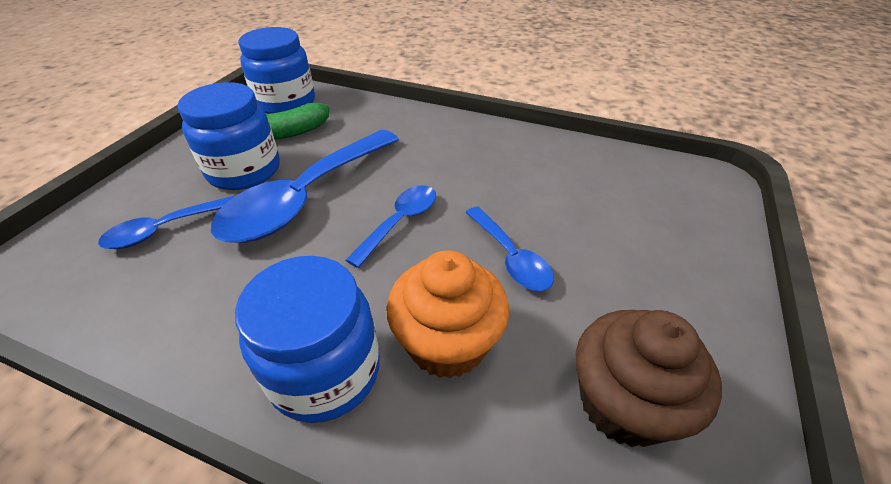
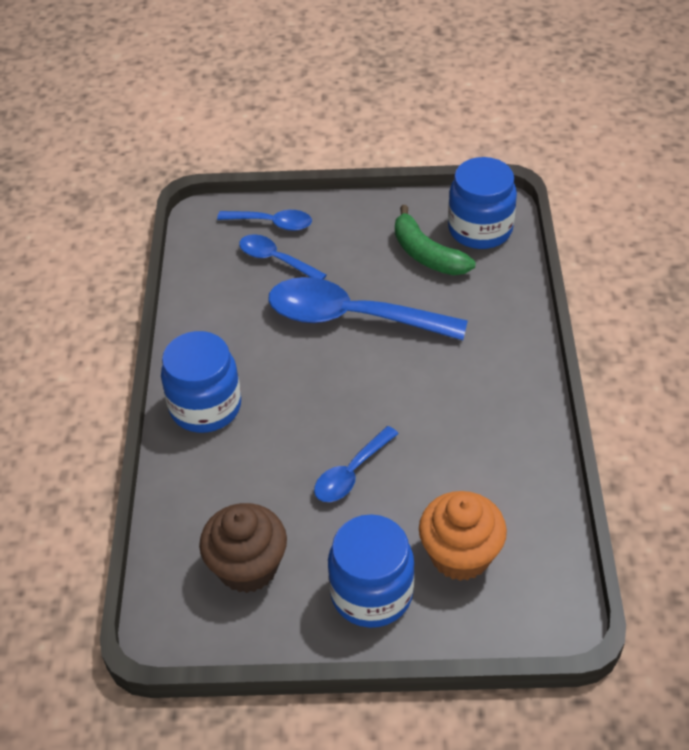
camera: 70 degrees right, 5 degrees up
blue jar [178,82,280,190] -> blue jar moved to [328,514,415,628]
blue spoon [346,185,436,268] -> blue spoon moved to [217,210,312,231]
orange cupcake [386,250,509,379] -> orange cupcake moved to [419,491,507,581]

